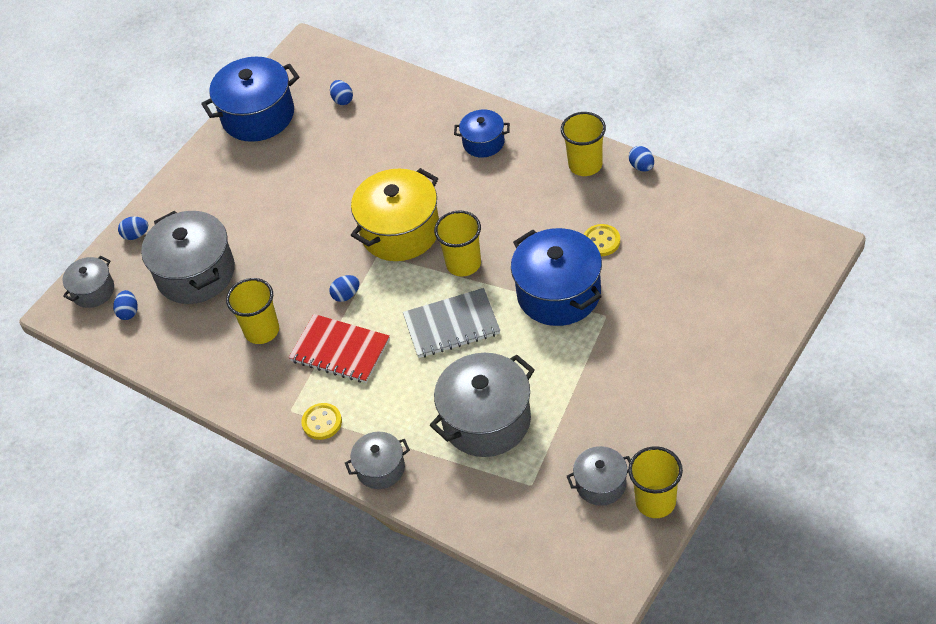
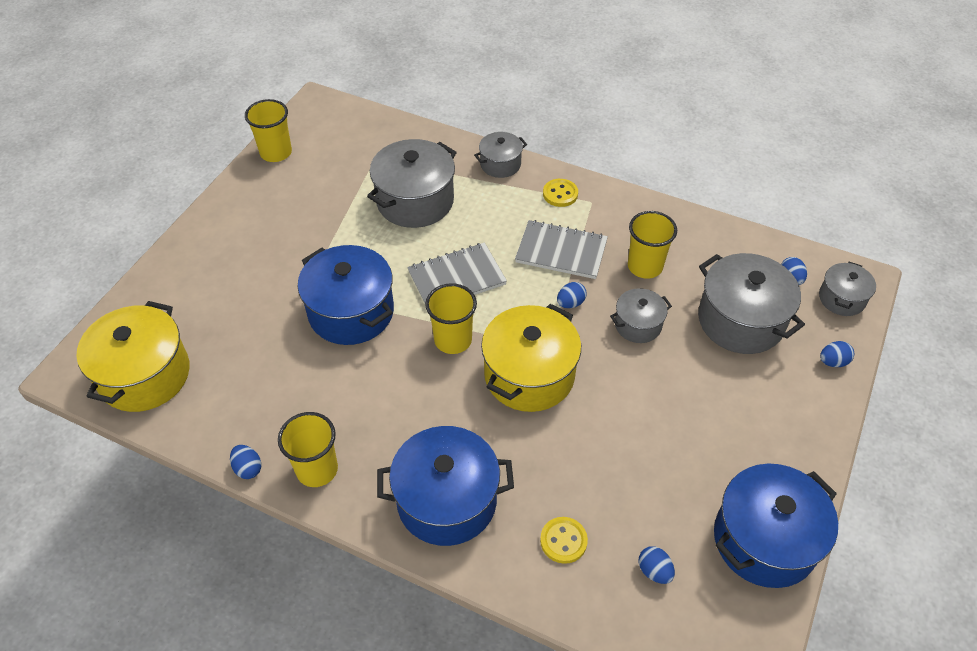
camera: 165 degrees right, 0 degrees up
red notebook [289,314,390,383] -> grey notebook [515,220,608,279]
blue pot [454,109,510,158] -> blue pot [377,426,514,546], size x1.83
grey pot [567,446,631,506] -> grey pot moved to [610,288,672,343]
yellow button [584,224,620,256] -> yellow button moved to [540,517,588,564]
none -> yellow pot [76,301,190,412]

